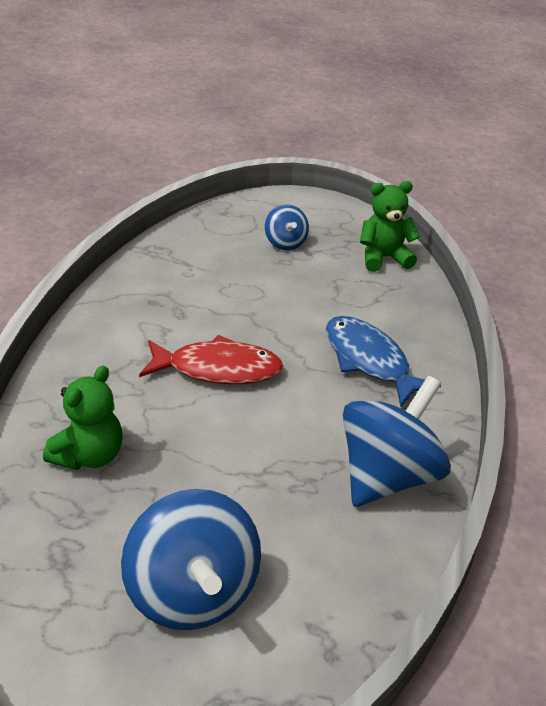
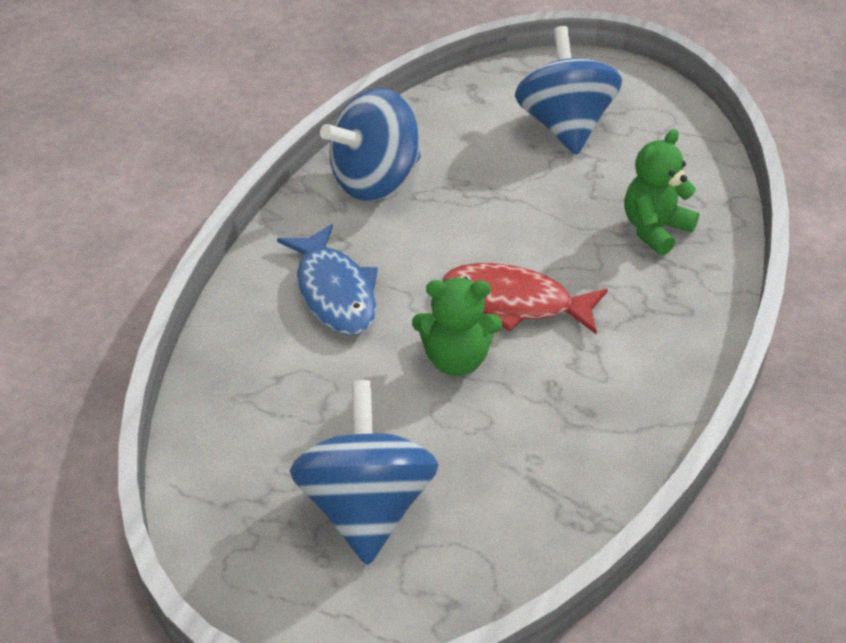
camera: 165 degrees left, 5 degrees up
blue spinning top [265,204,309,250] -> blue spinning top [290,380,439,565], size x1.92
green teddy bear [360,181,420,272] -> green teddy bear moved to [412,277,502,376]

